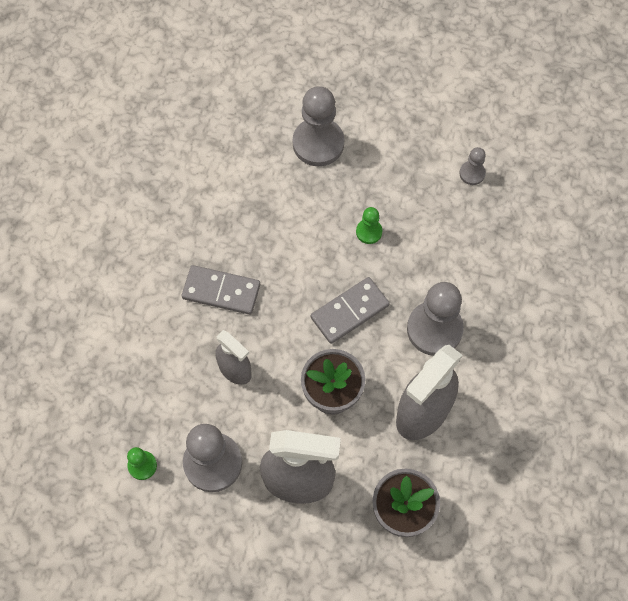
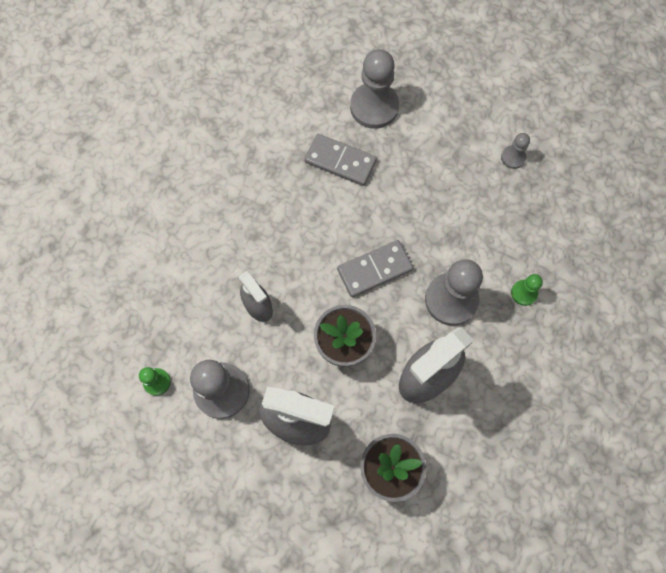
camera: 10 degrees right, 5 degrees up
grey domino [182,265,260,315] -> grey domino moved to [305,134,377,186]
green pawn [356,207,383,244] -> green pawn moved to [511,274,543,306]

